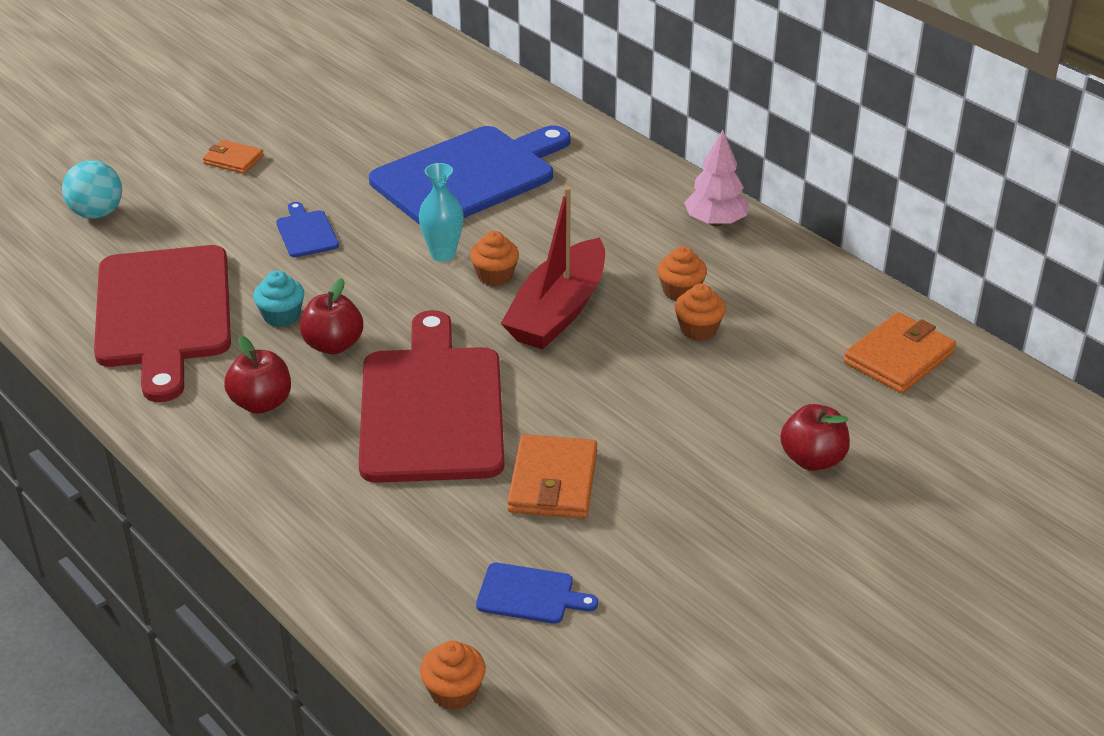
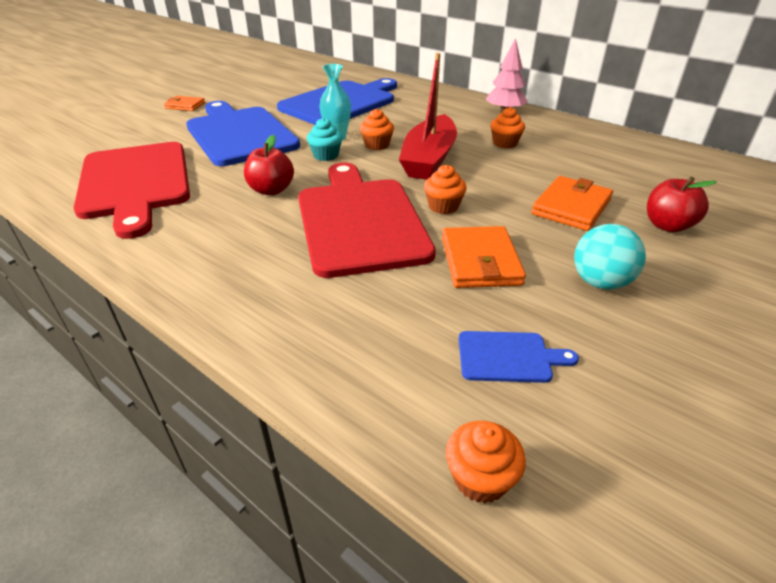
camera: 10 degrees left, 0 degrees up
turquoise ball [62,160,122,219] -> turquoise ball moved to [574,224,646,290]
red apple [224,336,291,414] -> none
turquoise cupcake [253,270,304,327] -> turquoise cupcake moved to [307,118,343,161]
blue cutting board [276,202,339,257] -> blue cutting board [186,101,300,166], size x2.44
orange cupcake [675,284,726,341] -> orange cupcake moved to [424,165,467,214]
orange wallet [844,312,956,393] -> orange wallet moved to [531,176,613,231]

